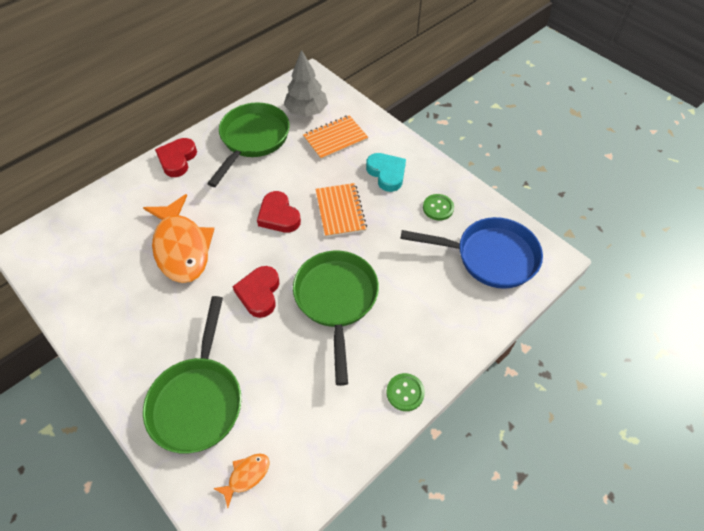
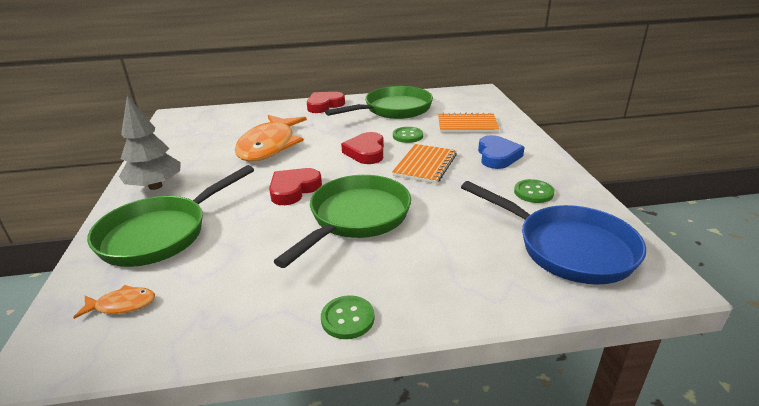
camera: 35 degrees right, 25 degrees down
grey tree [284,50,328,117] -> grey tree moved to [119,95,181,190]
turquoise heart [366,153,406,192] -> blue heart [478,135,525,169]
none -> green button [393,127,423,143]

